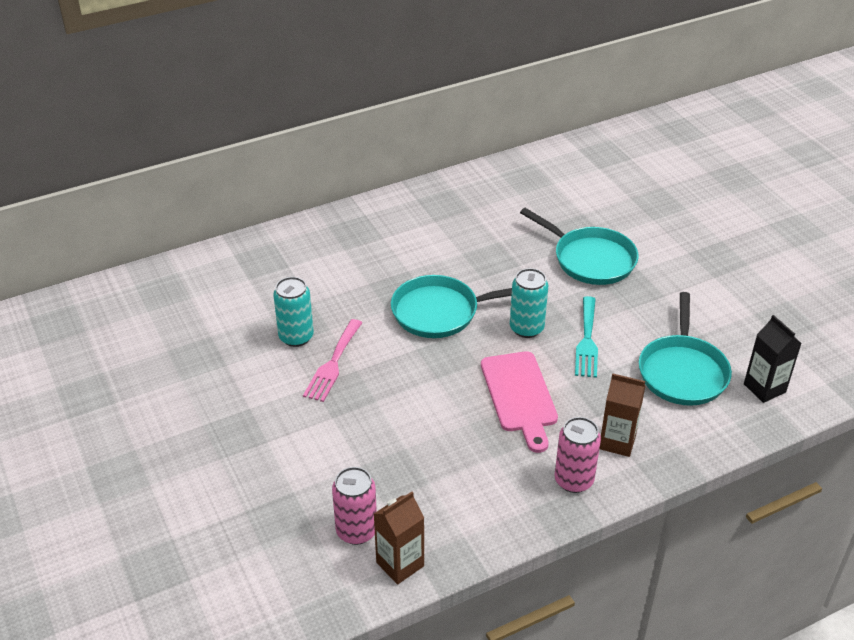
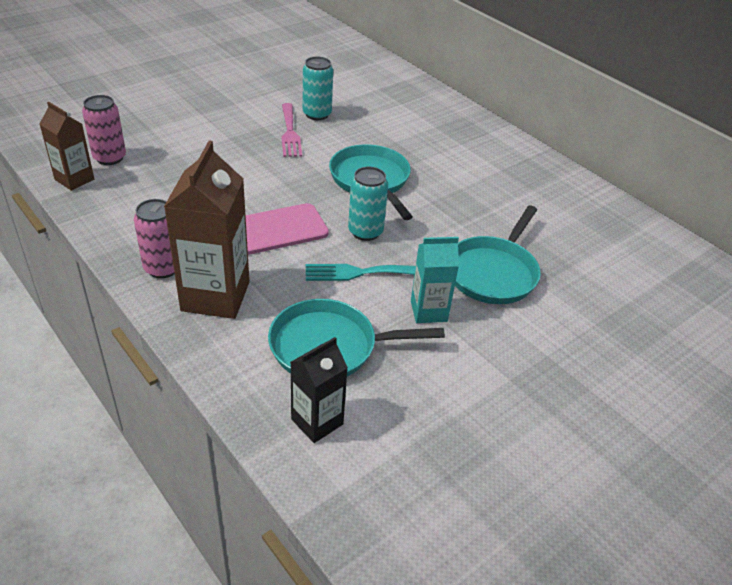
camera: 75 degrees right, 0 degrees up
pink fork [303,319,362,402] -> pink fork turned 105 degrees counterclockwise [281,103,302,157]
brown carton [600,373,646,457] -> brown carton [164,141,249,319], size x1.71
none -> turquoise carton [411,237,459,323]

